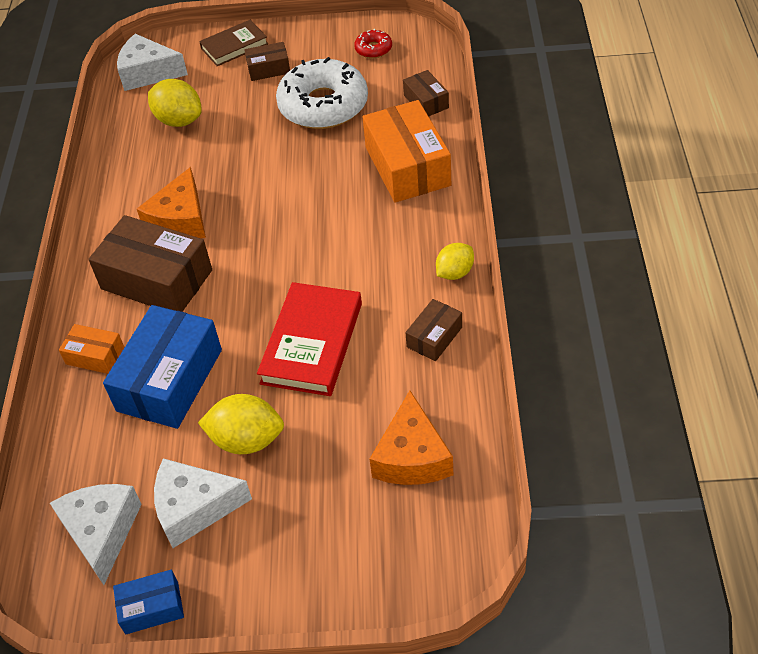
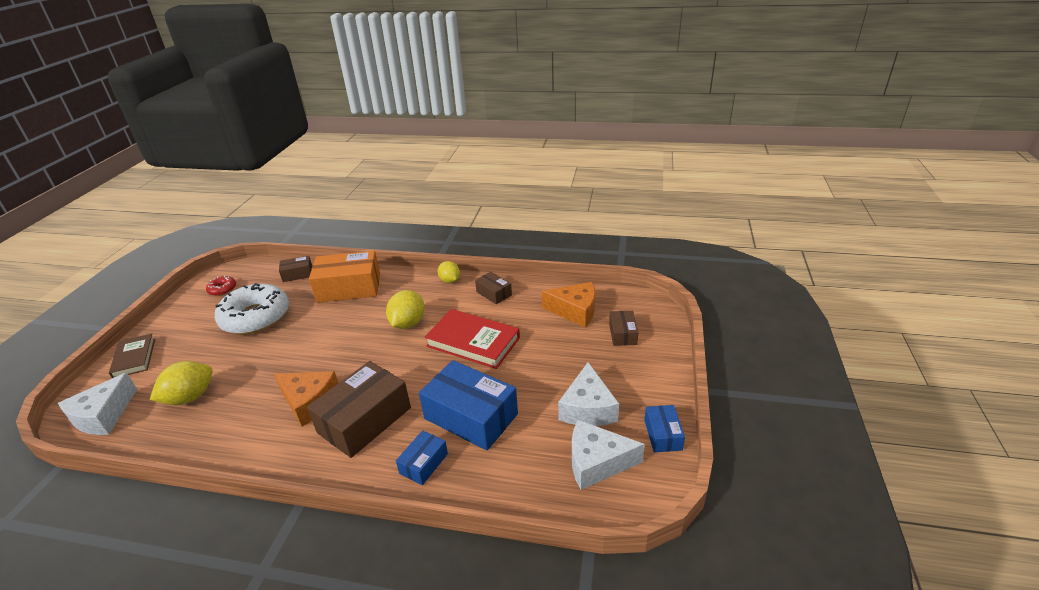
camera: 80 degrees left, 15 degrees down
orange box [59,324,125,374] -> blue box [396,430,448,485]
yellow lemon [198,394,284,454] -> yellow lemon moved to [386,290,425,329]
brown box [244,42,290,81] -> brown box moved to [609,311,638,346]

